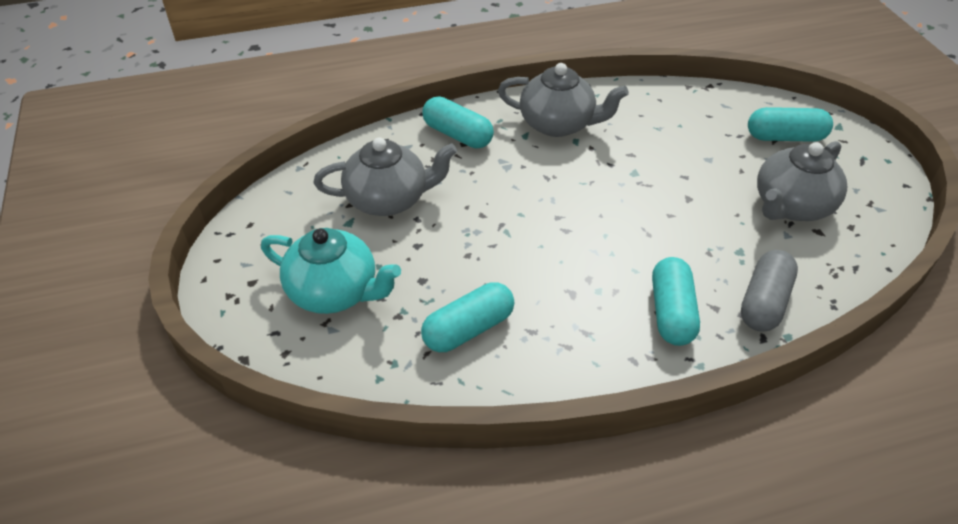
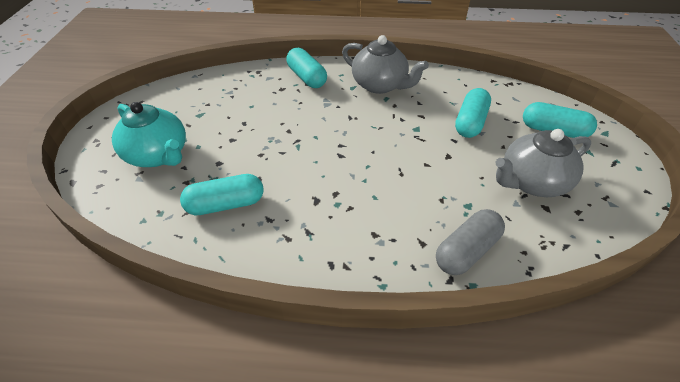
camera: 20 degrees right, 0 degrees up
grey teapot [314,137,457,216] -> none
turquoise capsule [652,257,700,346] -> turquoise capsule moved to [455,88,491,138]

